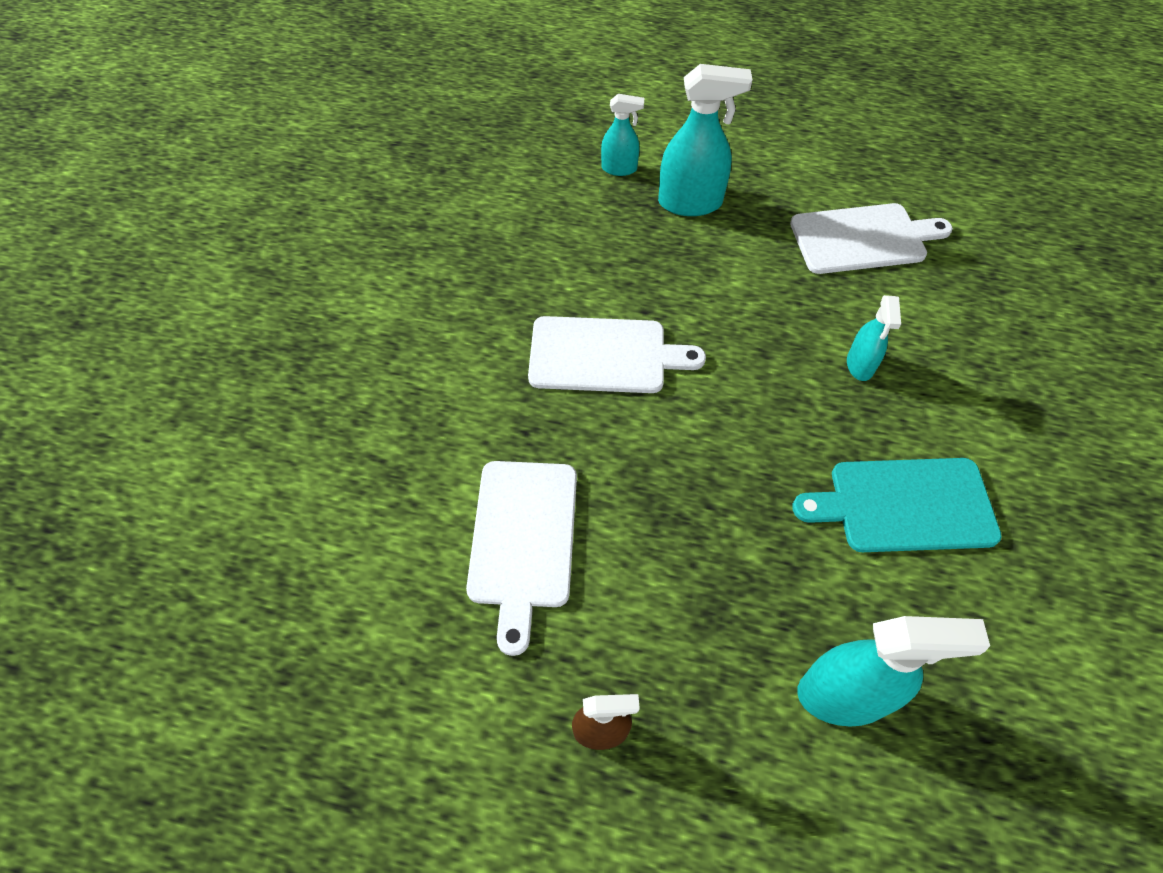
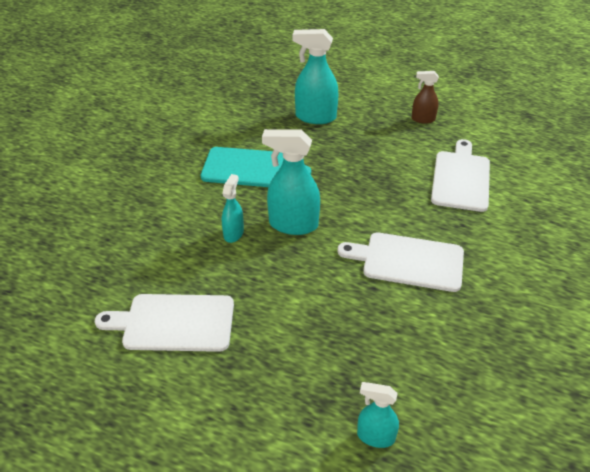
camera: 170 degrees left, 15 degrees down
turquoise spray bottle [658,64,752,216] -> turquoise spray bottle moved to [262,129,320,235]

